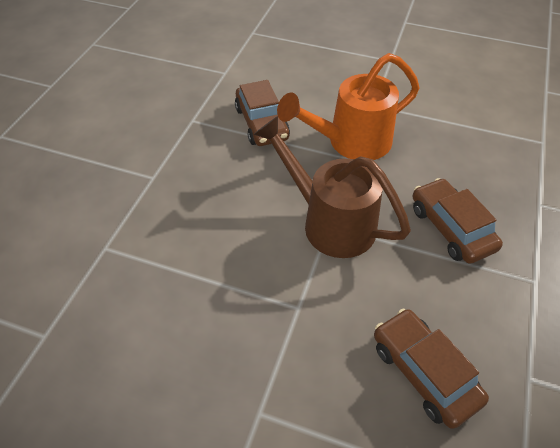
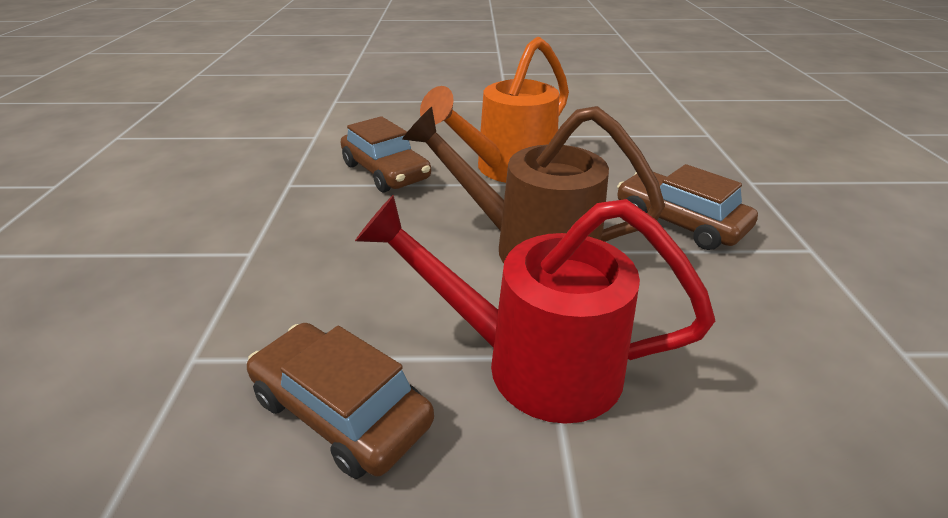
camera: 20 degrees left, 15 degrees down
brown car [374,309,489,429] -> brown car moved to [247,323,434,479]
none -> red watering can [355,195,715,424]

